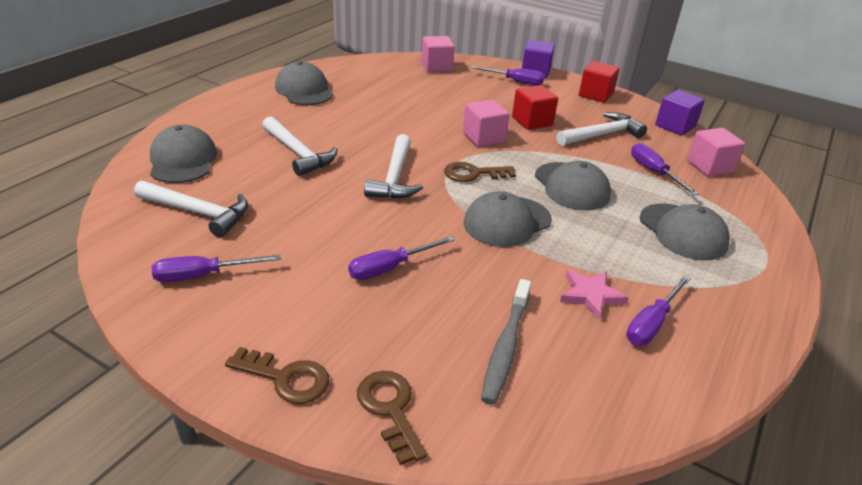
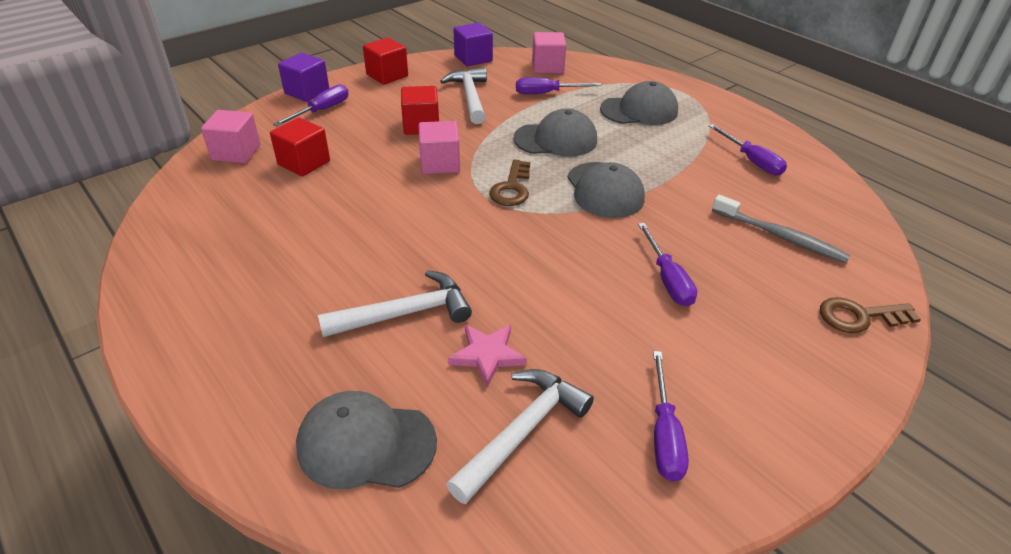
camera: 70 degrees left, 5 degrees up
brown key [225,347,330,404] -> none
grey cap [275,61,333,105] -> none
white hammer [364,134,423,199] -> none
pink star [560,270,629,320] -> pink star moved to [448,325,527,387]
none -> red cube [270,117,330,177]

